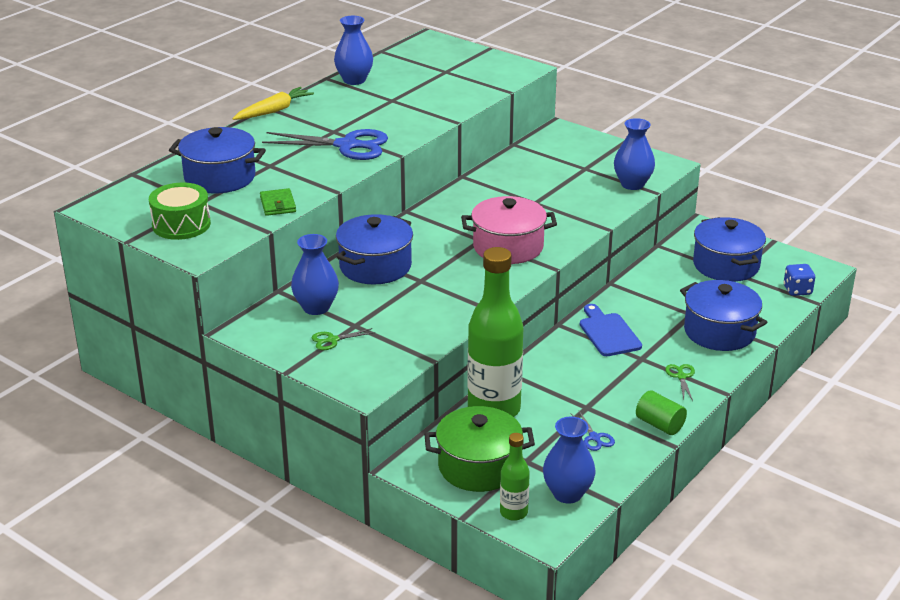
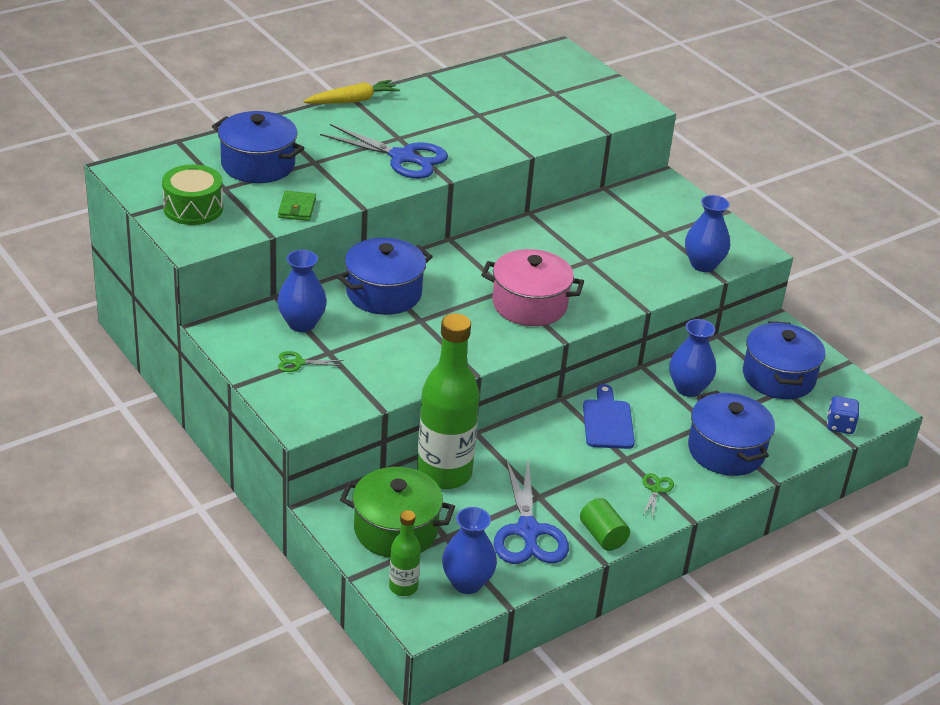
camera: 15 degrees right, 5 degrees up
blue vase [334,16,373,85] -> blue vase moved to [669,319,716,397]
blue scissors [570,411,615,451] -> blue scissors [494,459,569,564], size x2.25

